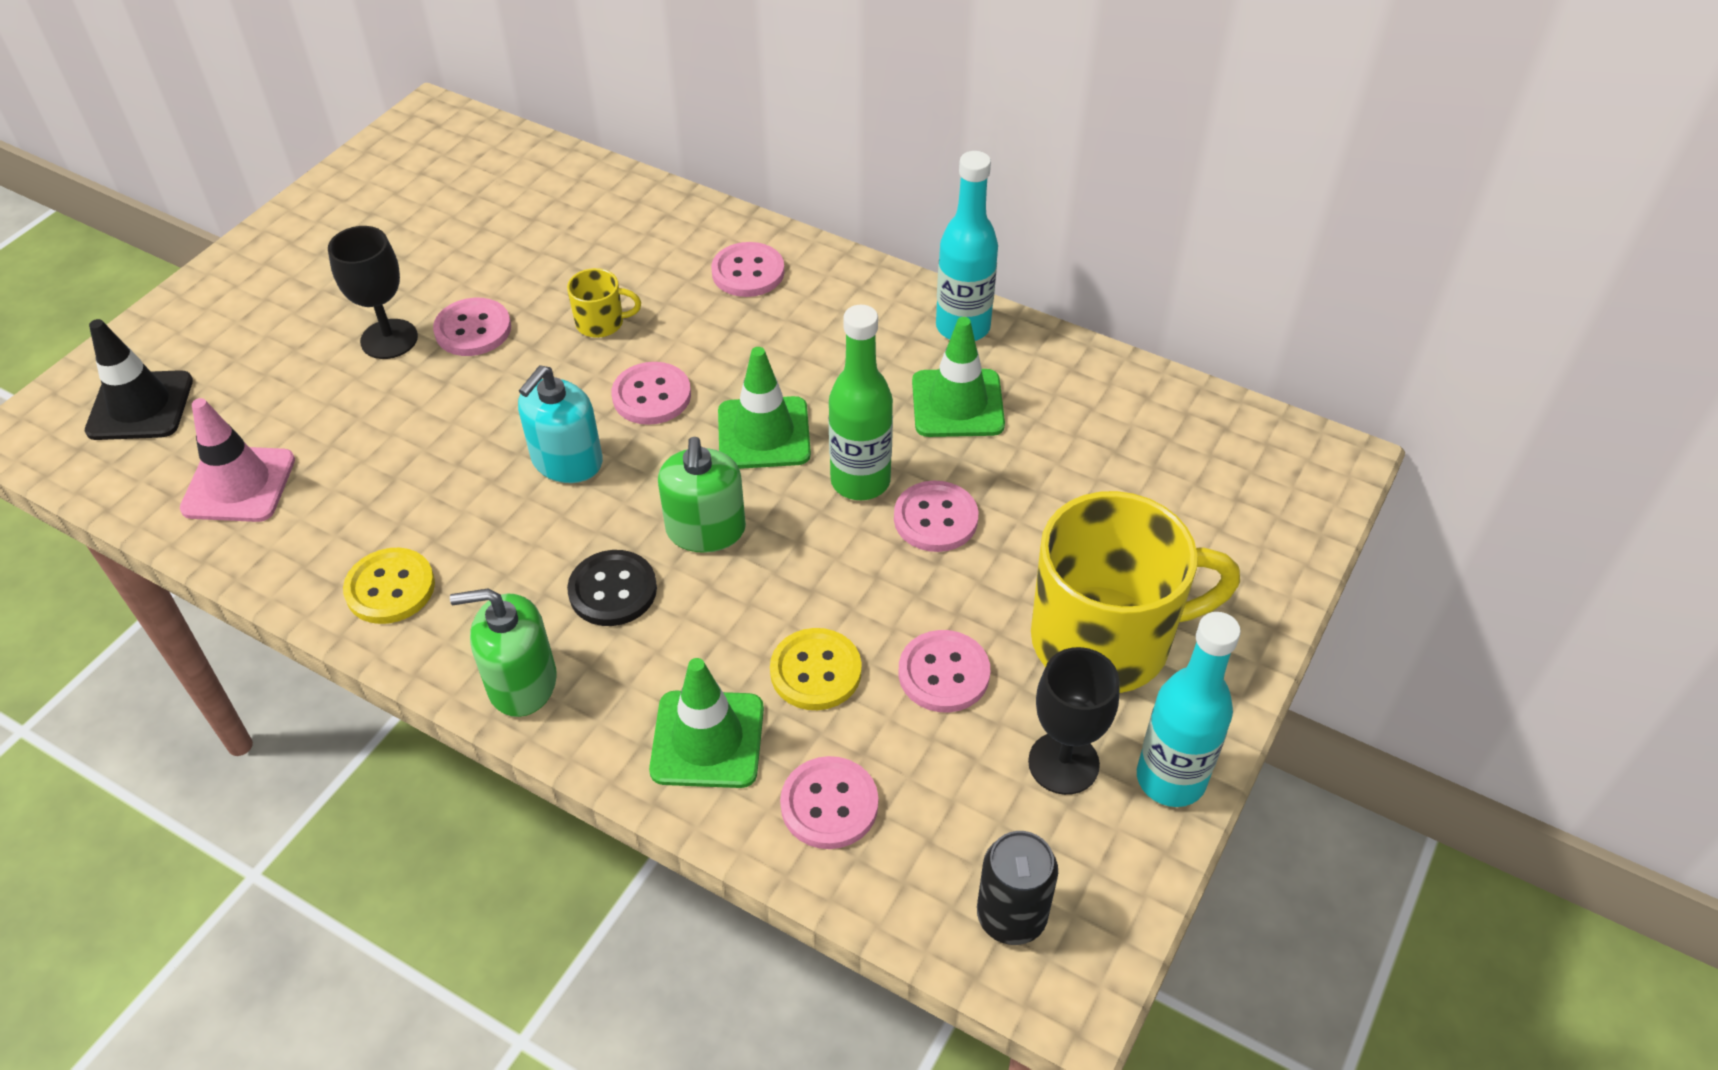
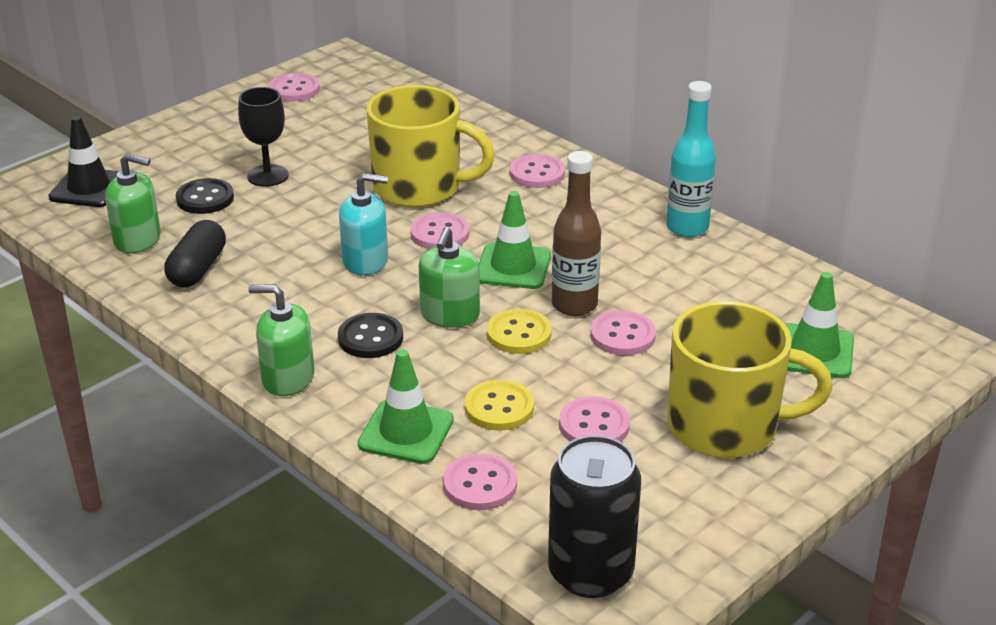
camera: 15 degrees right, 15 degrees down
pink traffic cone [180,398,295,522] -> green soap dispenser [105,153,161,253]
yellow button [343,548,435,624] -> yellow button moved to [487,309,552,354]
pink button [433,298,511,356] -> pink button moved to [269,73,320,102]
turquoise soap dispenser [518,365,603,483] -> turquoise soap dispenser turned 135 degrees counterclockwise [339,173,388,276]
yellow mug [567,268,641,338] -> yellow mug [366,85,495,207], size x2.42
green bottle [829,305,893,500] -> brown bottle [552,151,601,316]
green traffic cone [912,317,1005,437] -> green traffic cone moved to [785,272,854,378]
black can [977,831,1058,945] -> black can [548,435,641,598], size x1.57
black goblet [1028,647,1119,795] -> none
turquoise bottle [1137,612,1241,807] -> none
none -> black capsule [164,220,226,288]
none -> black button [176,178,234,214]

